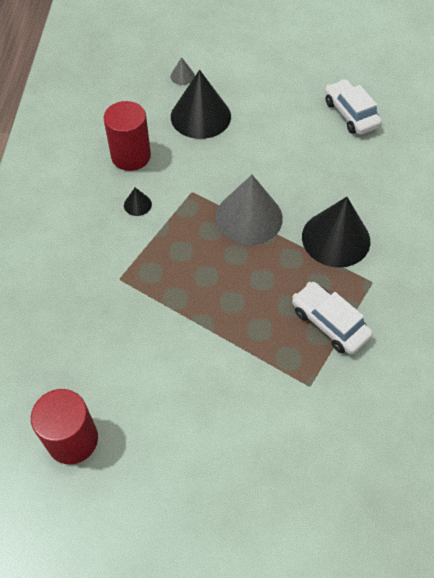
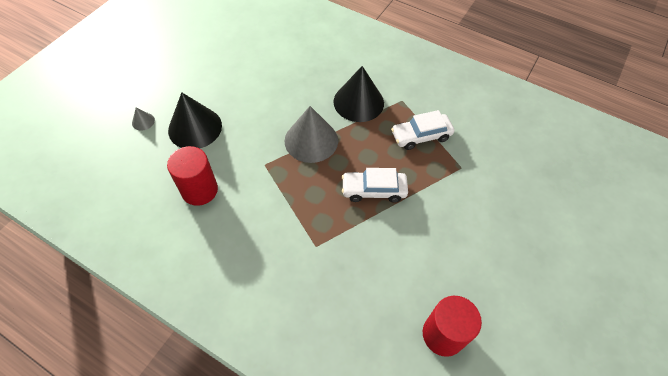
camera: 65 degrees left, 0 degrees up
black cone [124,188,152,216] -> none
white car [325,79,382,135] -> white car moved to [342,168,408,203]

